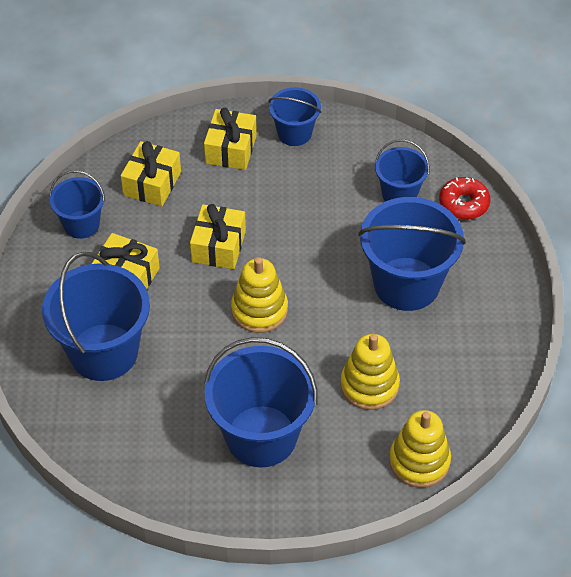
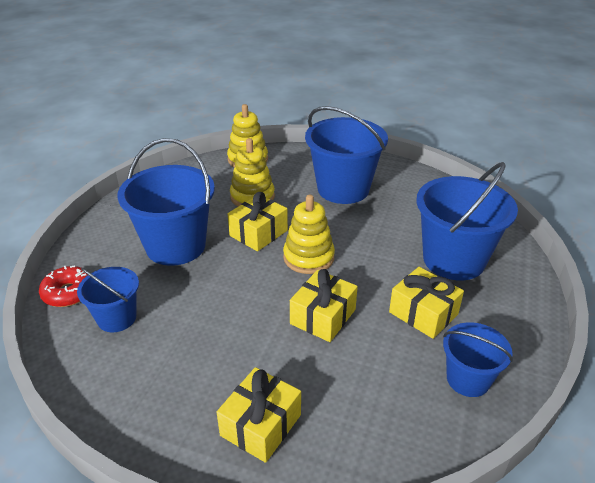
camera: 160 degrees left, 15 degrees down
yellow gift [121,141,181,207] -> yellow gift moved to [228,192,288,251]
blue bucket [269,87,321,146] -> none

